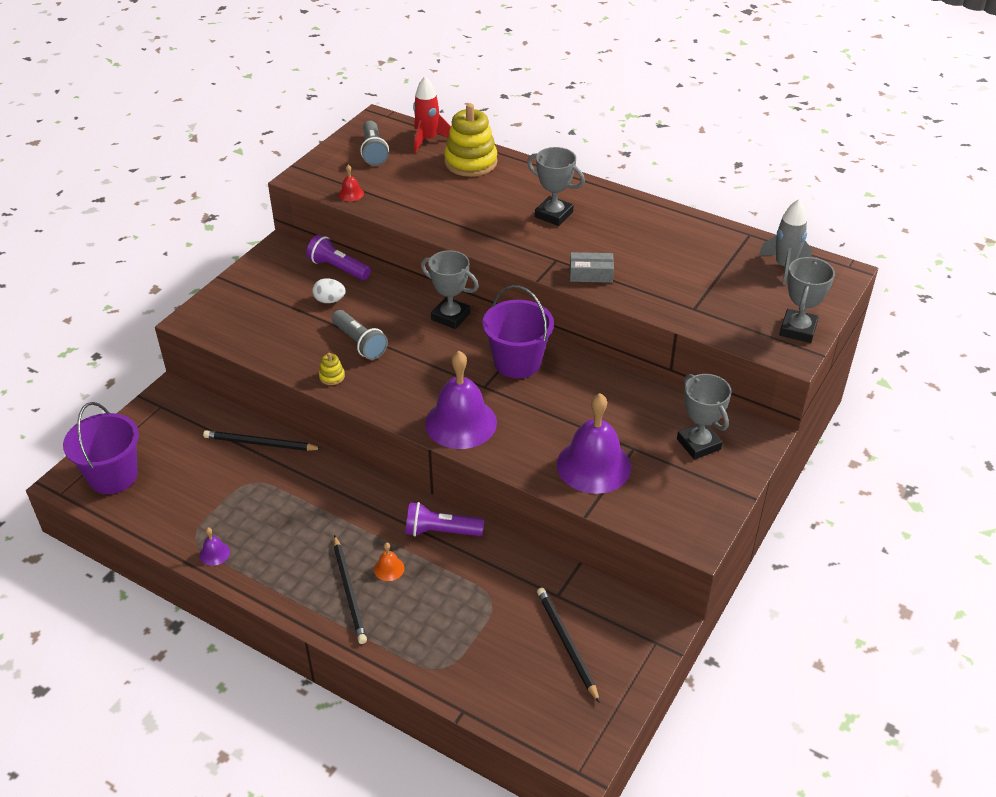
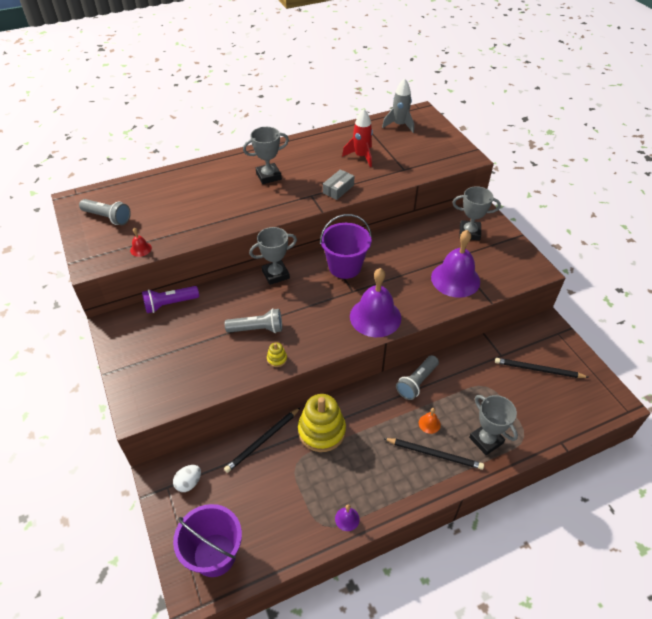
camera: 55 degrees left, 5 degrees up
white egg [312,278,346,303] -> white egg moved to [173,465,201,492]
purple flashlight [405,502,484,537] -> grey flashlight [396,355,439,400]
red rocket [413,76,451,153] -> red rocket moved to [342,109,373,167]
yellow stacking toy [444,103,497,177] -> yellow stacking toy moved to [298,394,346,452]
grey trophy [779,257,835,343] -> grey trophy moved to [469,395,518,455]

